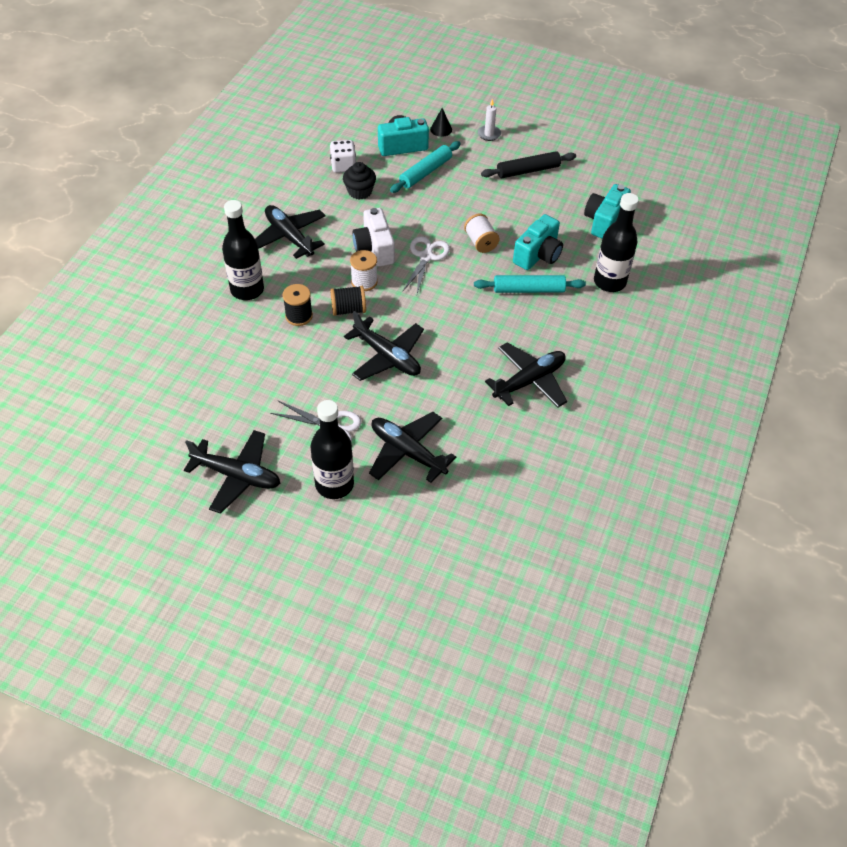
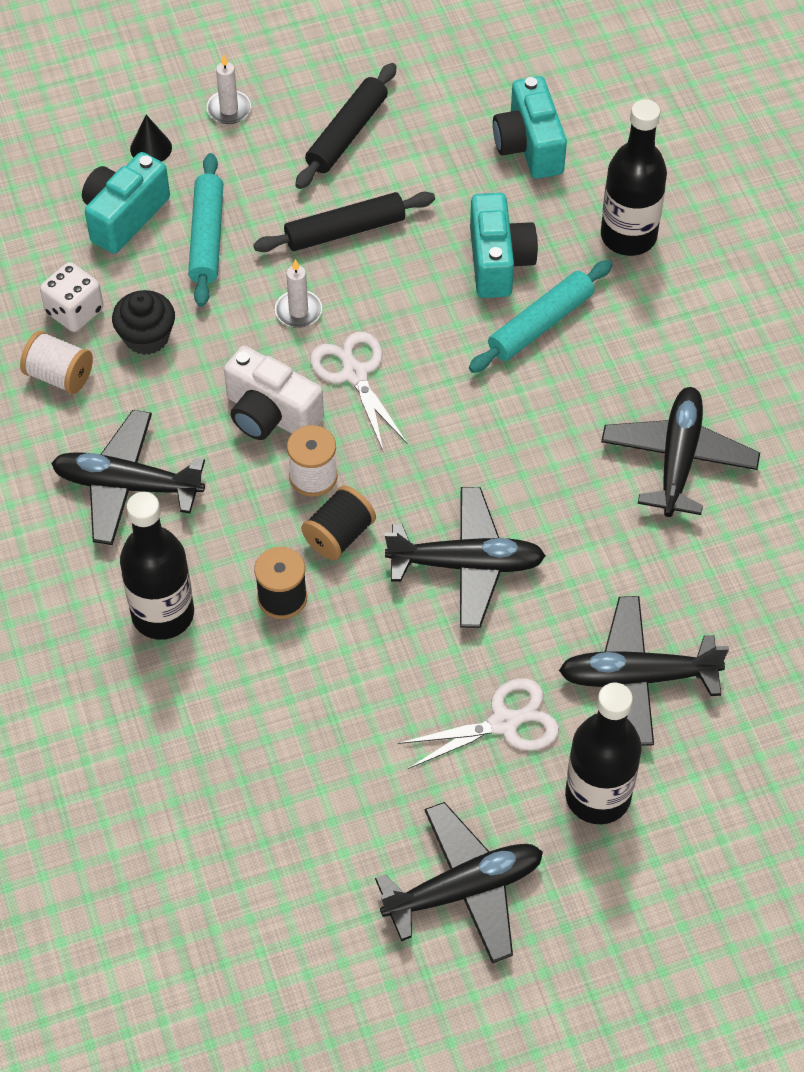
camera: 40 degrees left, 5 degrees up
white spool [464,214,500,253] -> white spool moved to [20,331,93,394]
none -> black rolling pin [253,192,435,252]
none -> white candle [275,259,322,328]

